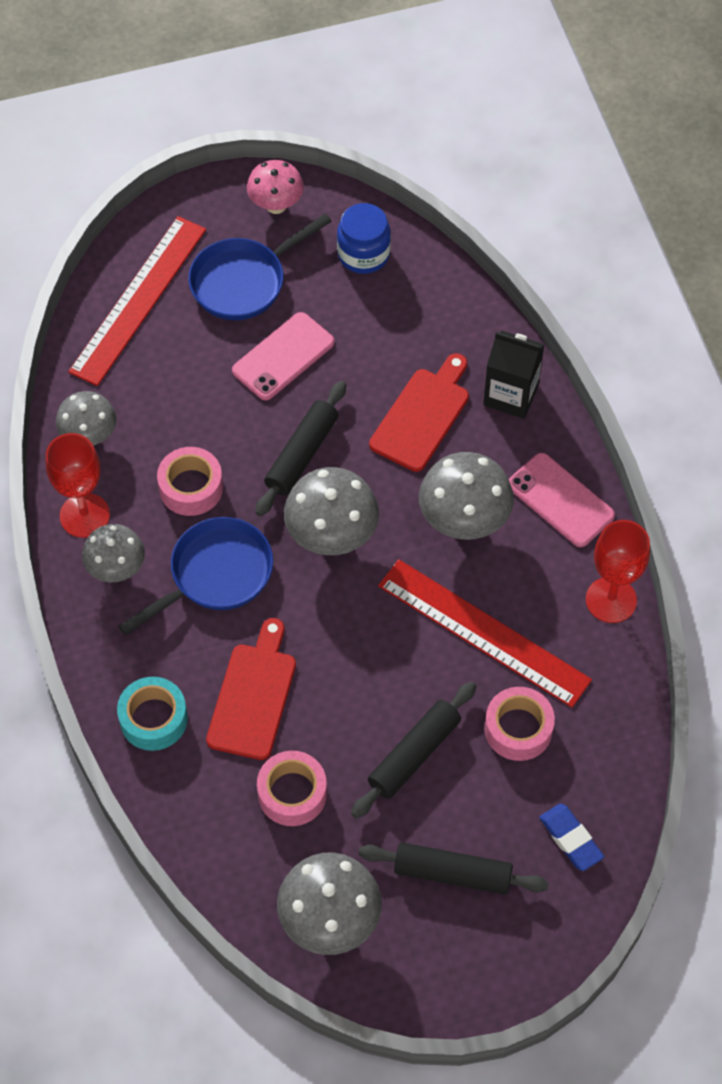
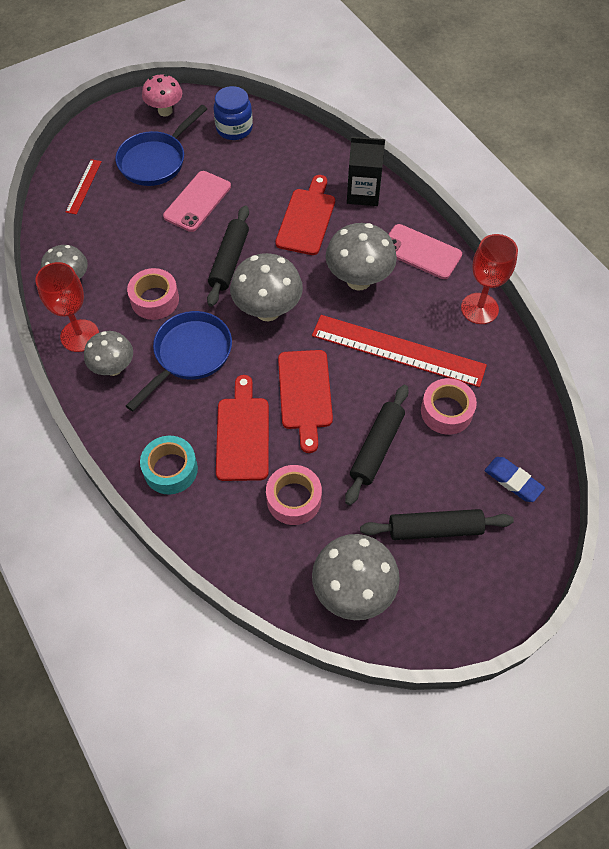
camera: 15 degrees left, 0 degrees up
red ruler [68,216,206,386] -> red ruler [66,159,102,215], size x0.47
none -> red cutting board [278,350,333,453]

